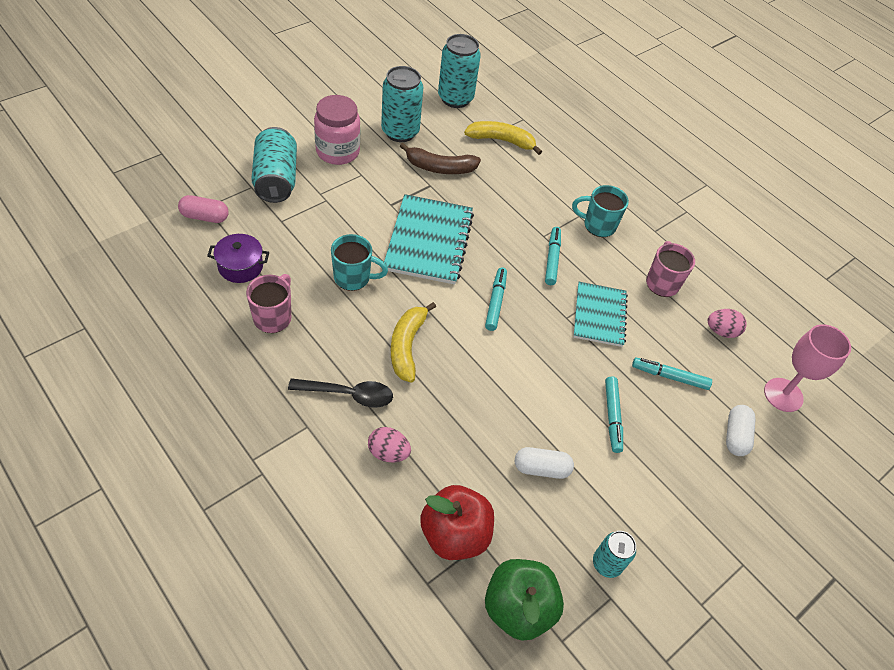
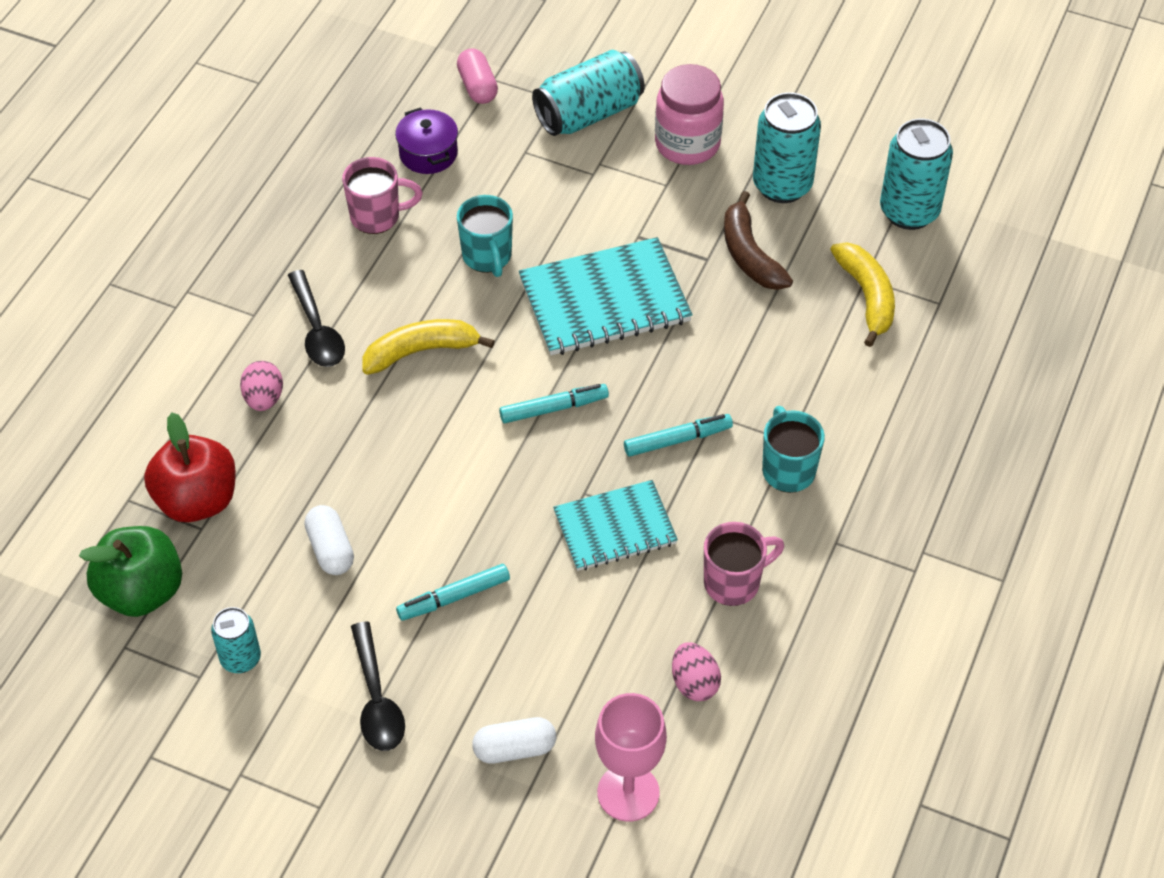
camera: 70 degrees right, 0 degrees up
turquoise marker [632,357,712,390] -> none
none -> black spoon [351,621,405,751]

